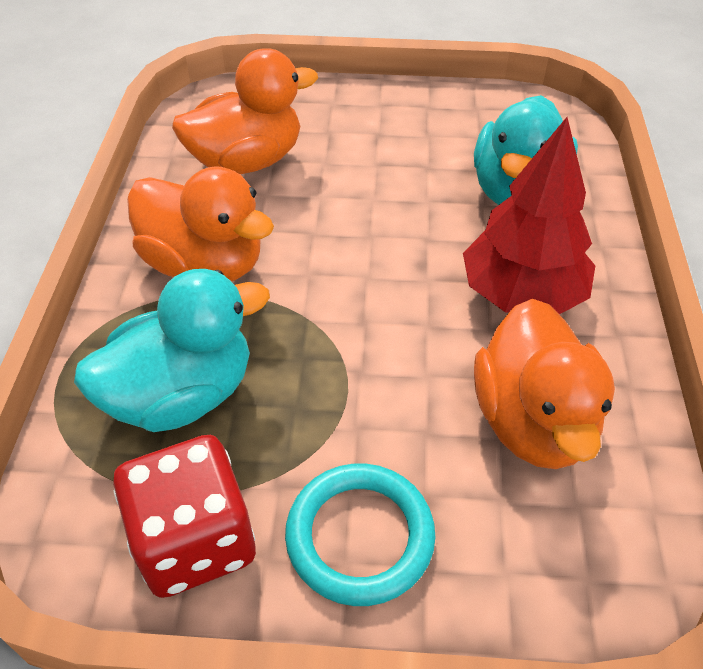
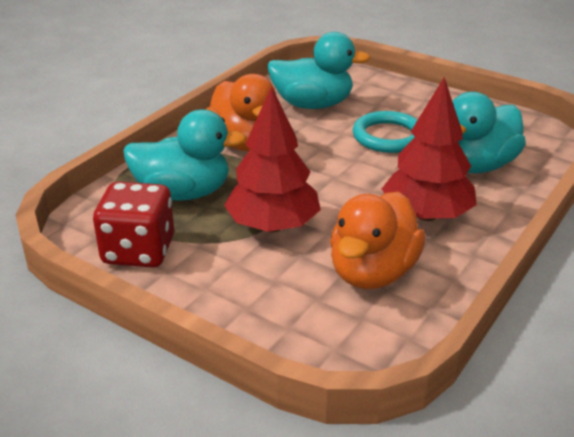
camera: 30 degrees right, 15 degrees down
orange duck [172,48,318,174] -> turquoise duck [267,32,371,109]
turquoise ring [285,464,435,606] -> turquoise ring moved to [353,111,417,153]
none -> red tree [224,86,321,232]

